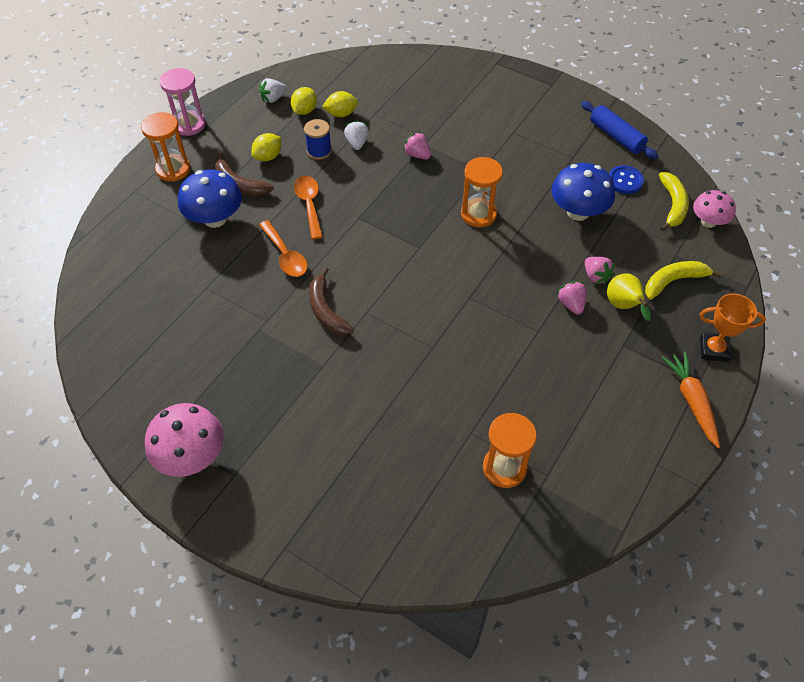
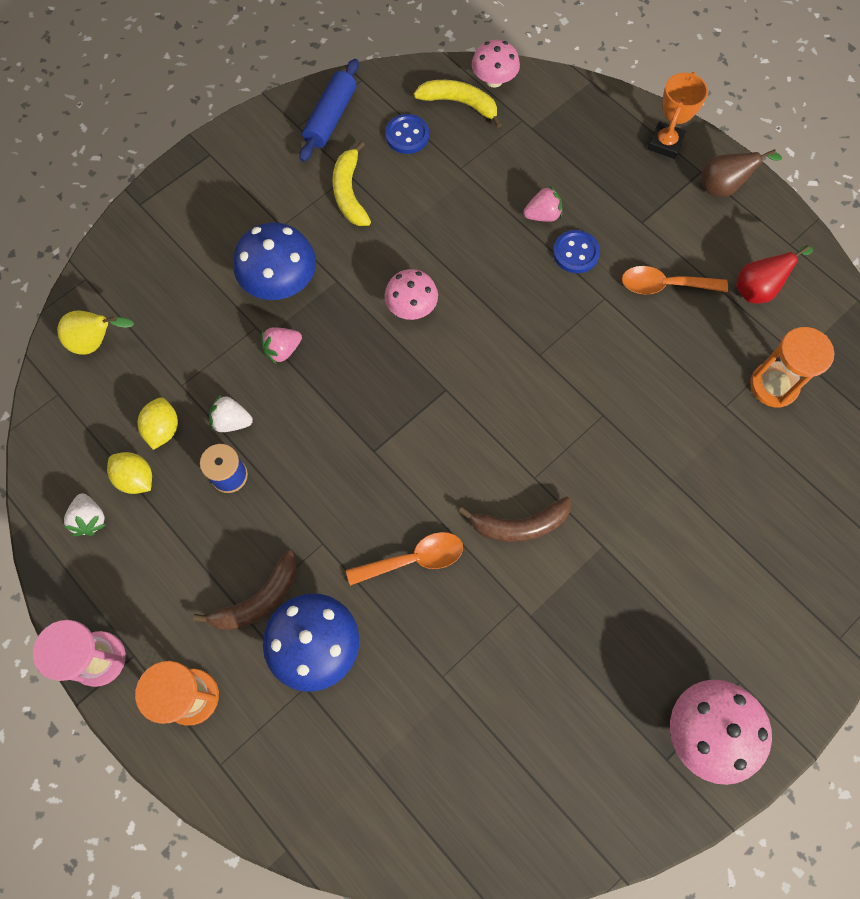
camera: 75 degrees left, 15 degrees up
yellow lemon [251,133,281,161] -> none
orange spoon [294,176,323,239] -> orange spoon moved to [622,266,728,294]
orange hourglass [461,157,503,227] -> pink mushroom [384,269,438,320]
blue mushroom [552,163,615,221] -> blue mushroom moved to [233,222,316,300]
pink strawberry [557,281,587,315] -> blue button [553,230,600,273]
blue rolling pin [581,101,658,159] -> blue rolling pin turned 45 degrees counterclockwise [299,59,359,162]
yellow pear [607,273,651,321] -> yellow pear moved to [57,311,134,355]
yellow banana [645,261,723,300] -> yellow banana moved to [332,141,371,226]
orange carrot [661,352,720,448] -> brown pear [701,149,782,197]
none -> red pear [736,245,813,303]

